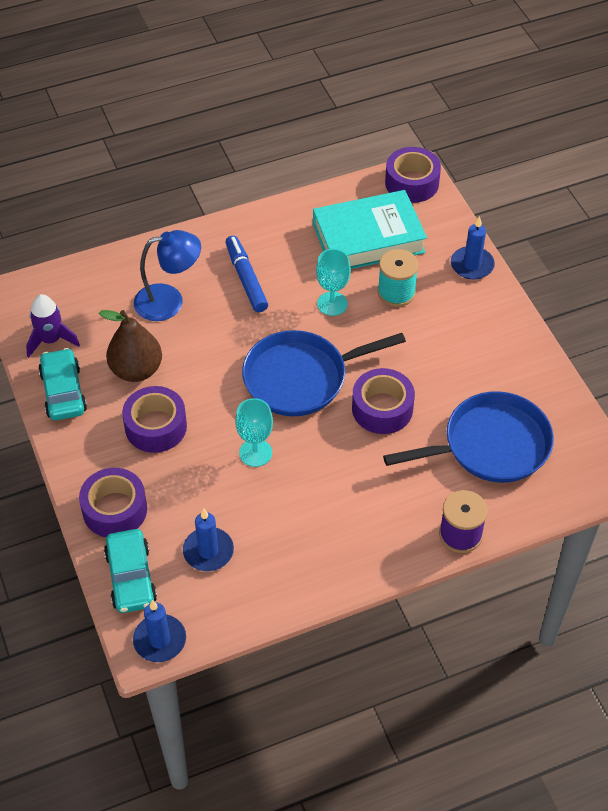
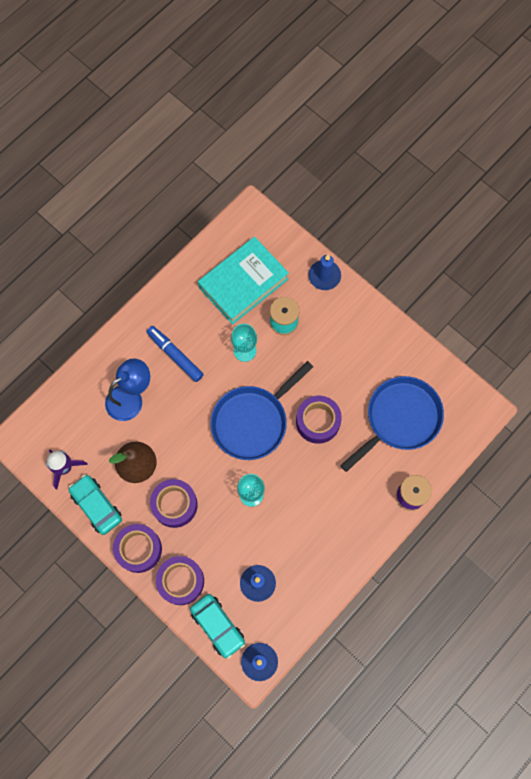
camera: 25 degrees left, 20 degrees up
purple tape [385,147,441,203] -> purple tape moved to [113,524,162,573]

